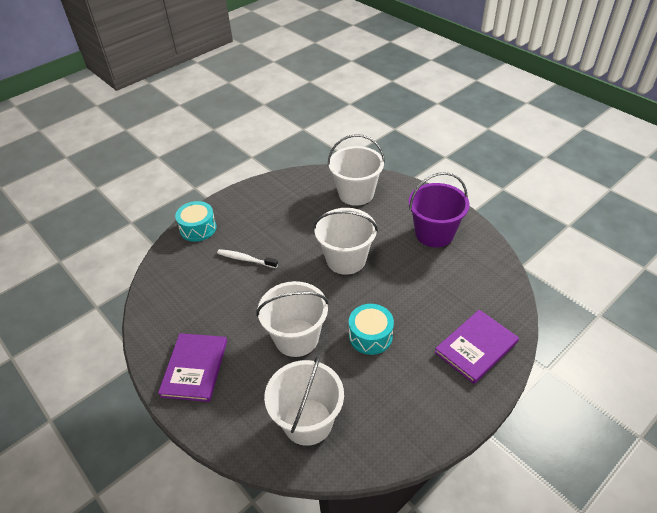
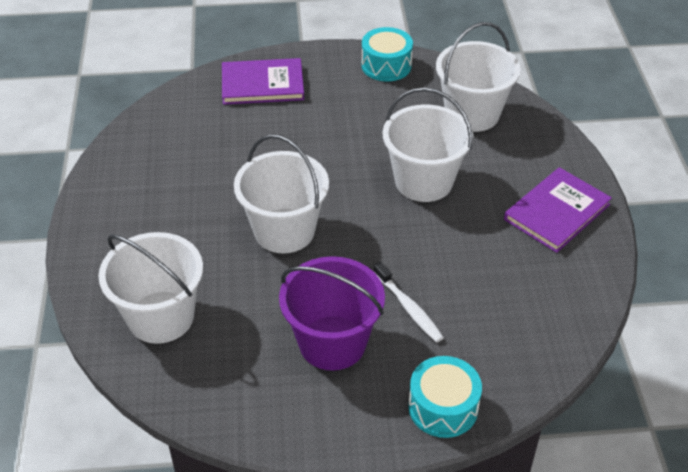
camera: 145 degrees left, 0 degrees up
turquoise drum [349,304,394,355] -> turquoise drum moved to [361,27,413,81]
purple bucket [408,172,470,247] -> purple bucket moved to [279,256,385,371]

